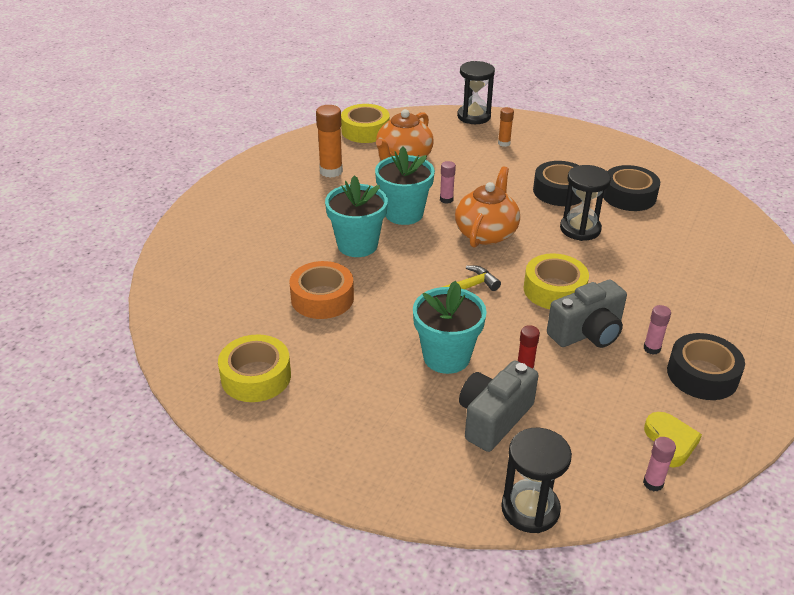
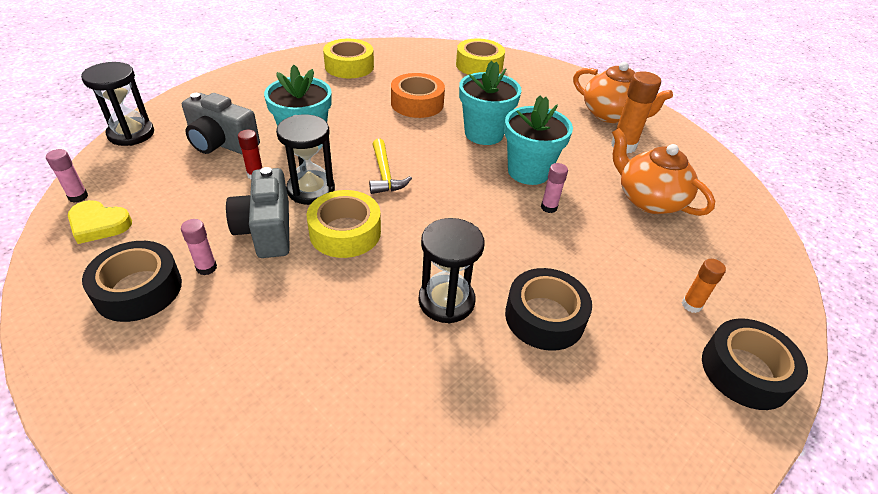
camera: 105 degrees right, 5 degrees up
yellow tape [341,104,389,143] -> yellow tape moved to [456,38,505,75]
orange teapot [455,166,520,248] -> orange teapot moved to [573,62,673,123]
black hourglass [457,61,495,124] -> black hourglass moved to [276,114,335,205]
grey camera [459,360,539,452] -> grey camera turned 150 degrees clockwise [182,93,260,155]
black tape [603,165,660,211] -> black tape moved to [702,318,808,410]

